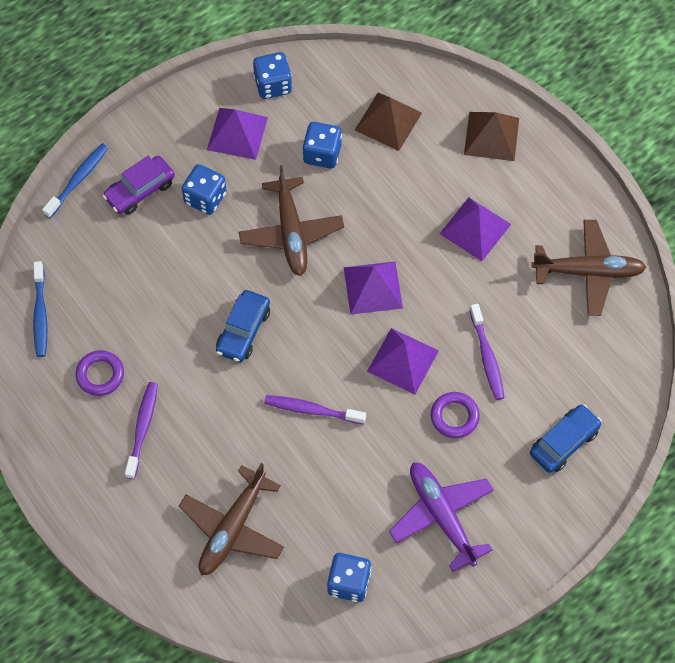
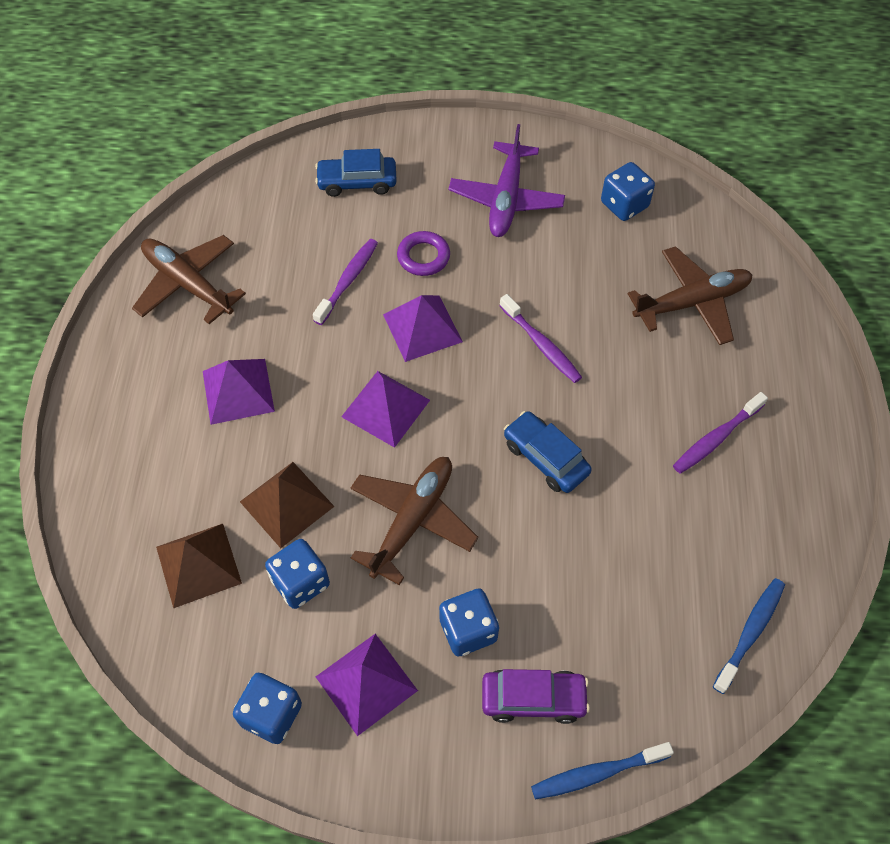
camera: 140 degrees left, 5 degrees down
purple ring [75,350,124,396] -> none
blue car [216,290,270,362] -> blue car turned 105 degrees counterclockwise [504,411,592,493]
brown pyramid [464,112,519,161] -> brown pyramid moved to [240,462,335,548]

